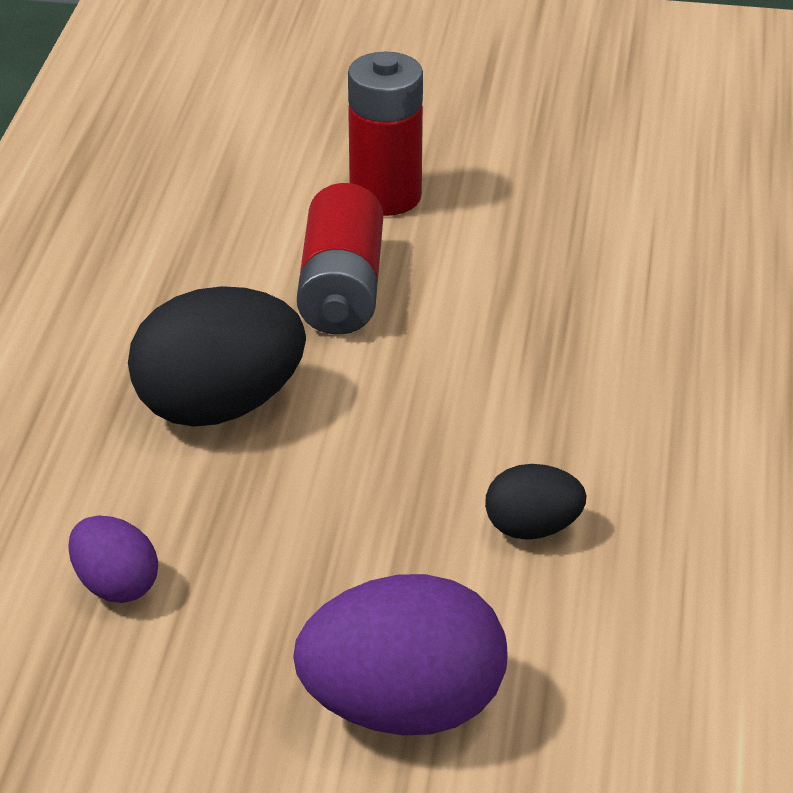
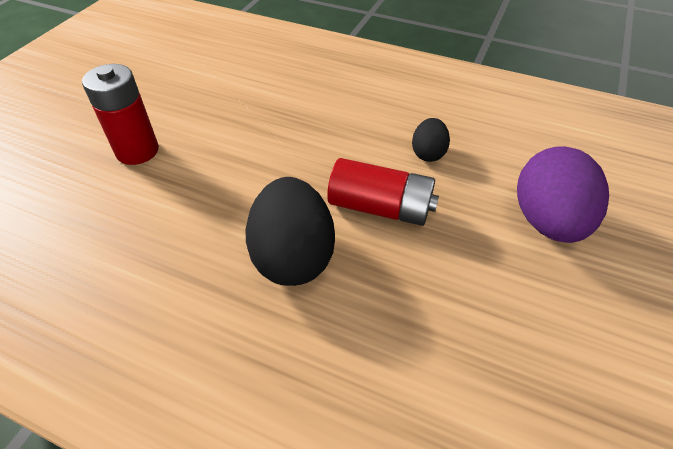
camera: 75 degrees left, 10 degrees up
purple egg [68,516,158,603] -> none
red battery [297,183,383,335] -> red battery moved to [327,158,439,226]

